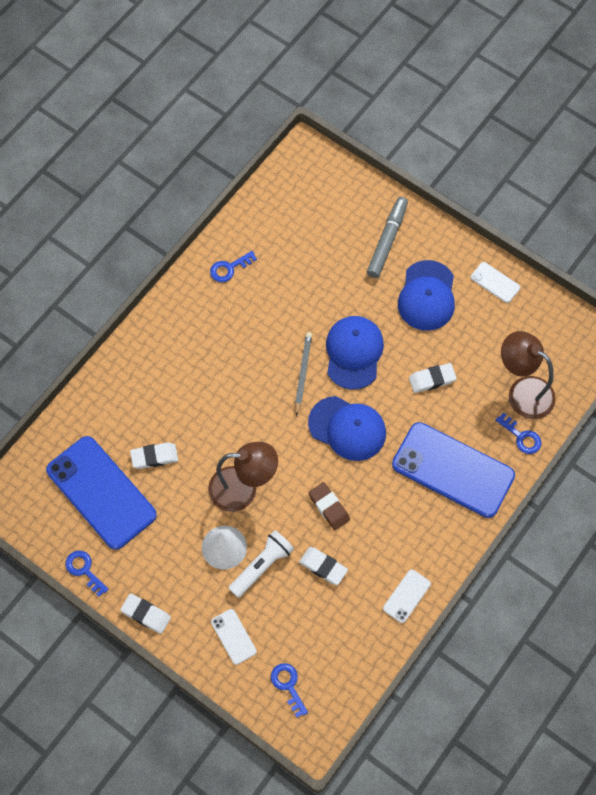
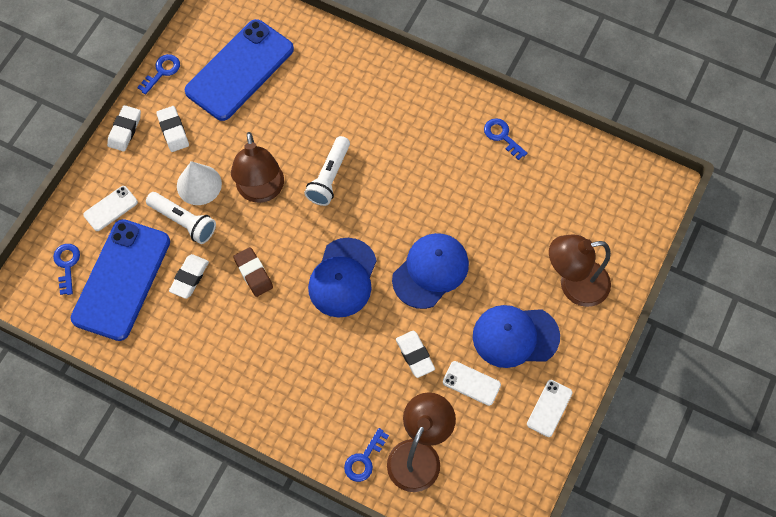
camera: 80 degrees right, 0 degrees up
white eraser [130,443,178,469] -> white eraser moved to [156,106,189,152]
blue key [271,663,308,717] -> blue key turned 60 degrees counterclockwise [53,244,80,295]
grey pencil [295,332,312,416] -> none
brown eraser [309,482,350,530] -> brown eraser turned 75 degrees counterclockwise [233,247,273,297]
blue cap [326,316,384,390] -> blue cap turned 45 degrees counterclockwise [392,233,469,309]
grey marker [367,197,408,278] -> brown lamp [549,234,611,307]
white phone [383,569,431,623] -> white phone moved to [443,361,501,406]
blue phone [392,422,515,518] -> blue phone moved to [71,219,170,341]
none -> white flashlight [304,136,350,206]

